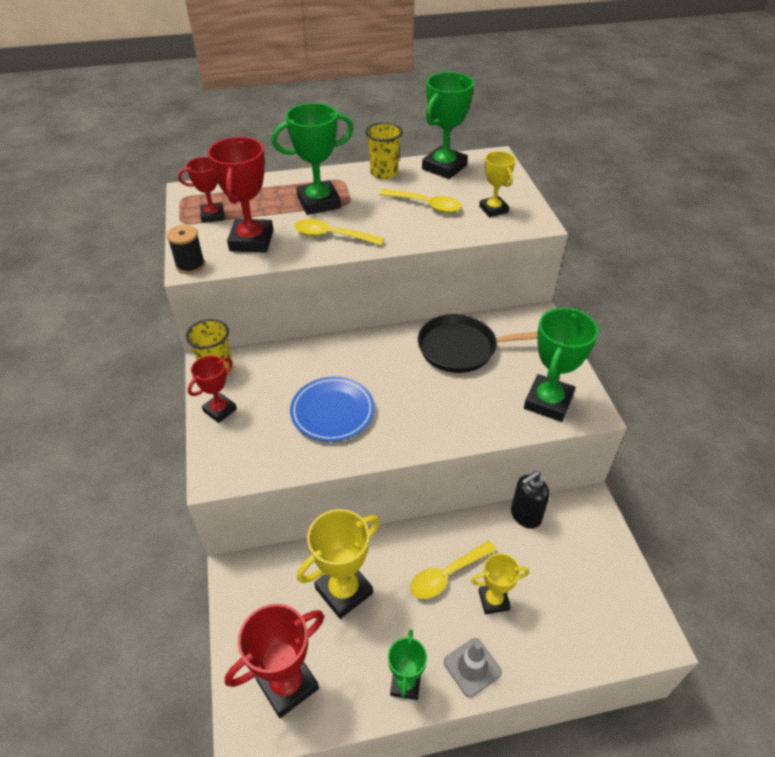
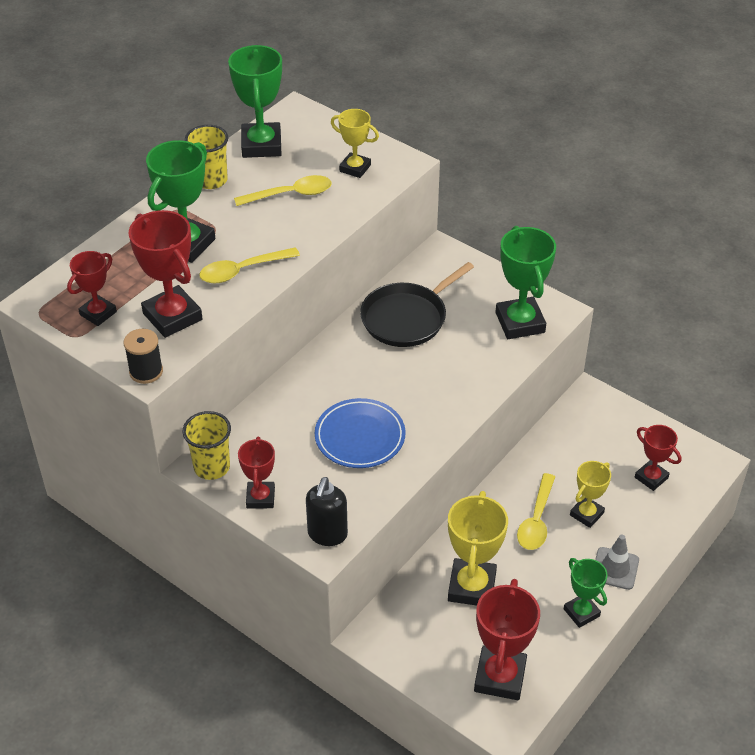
camera: 40 degrees left, 0 degrees up
black soap dispenser [511,471,550,529] -> black soap dispenser moved to [306,477,348,546]
none -> red trophy [635,425,681,491]

